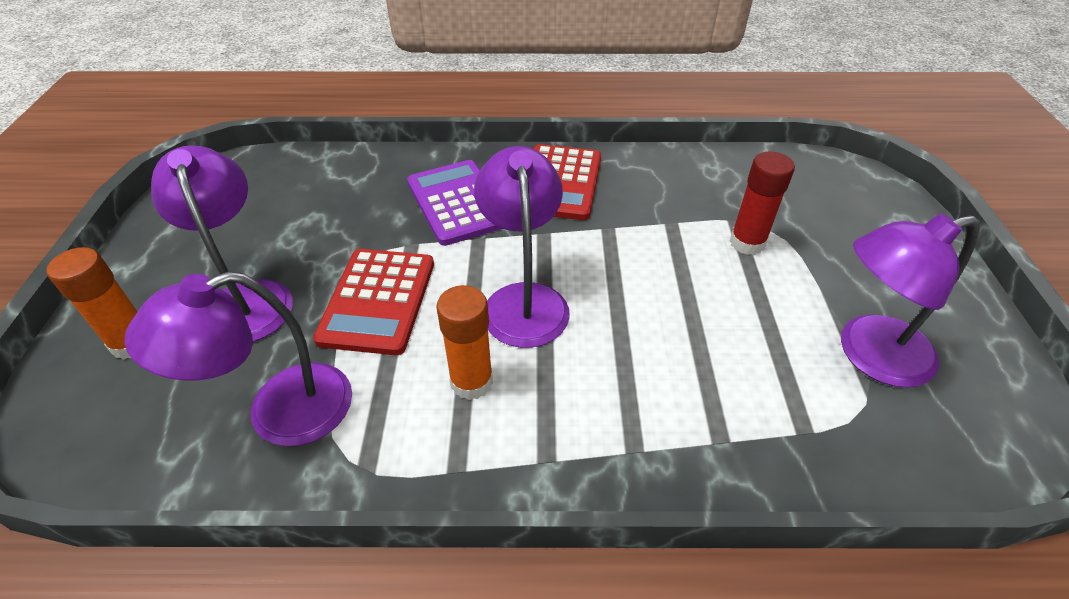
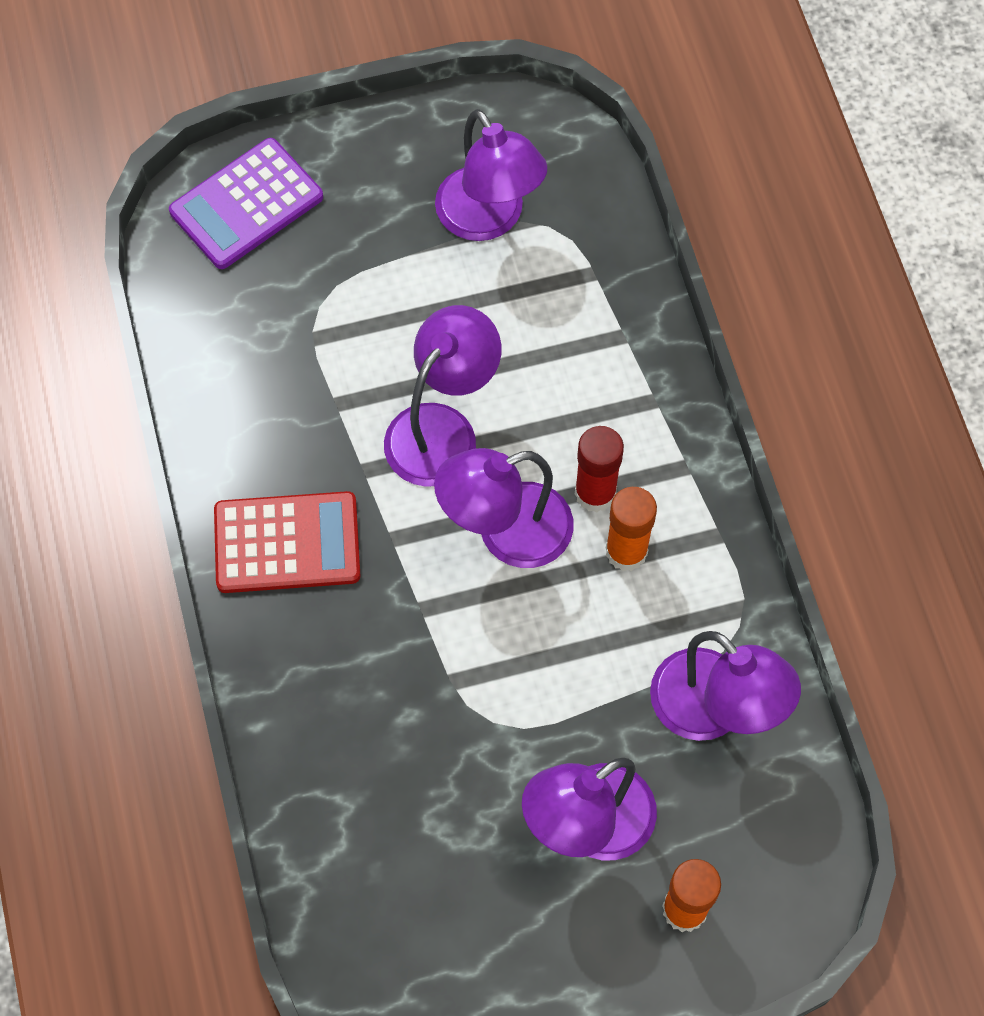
camera: 105 degrees left, 20 degrees up
red calculator [313,249,434,355] -> none
purple calculator [407,160,502,246] -> purple calculator moved to [169,138,323,269]
red glue stick [730,152,795,255] -> red glue stick moved to [575,426,624,512]
none -> purple lamp [384,305,501,487]

